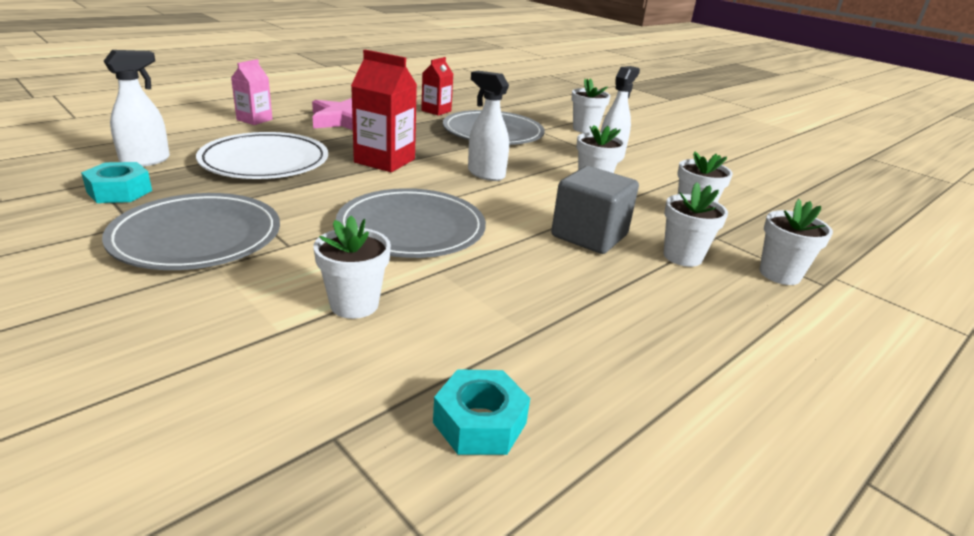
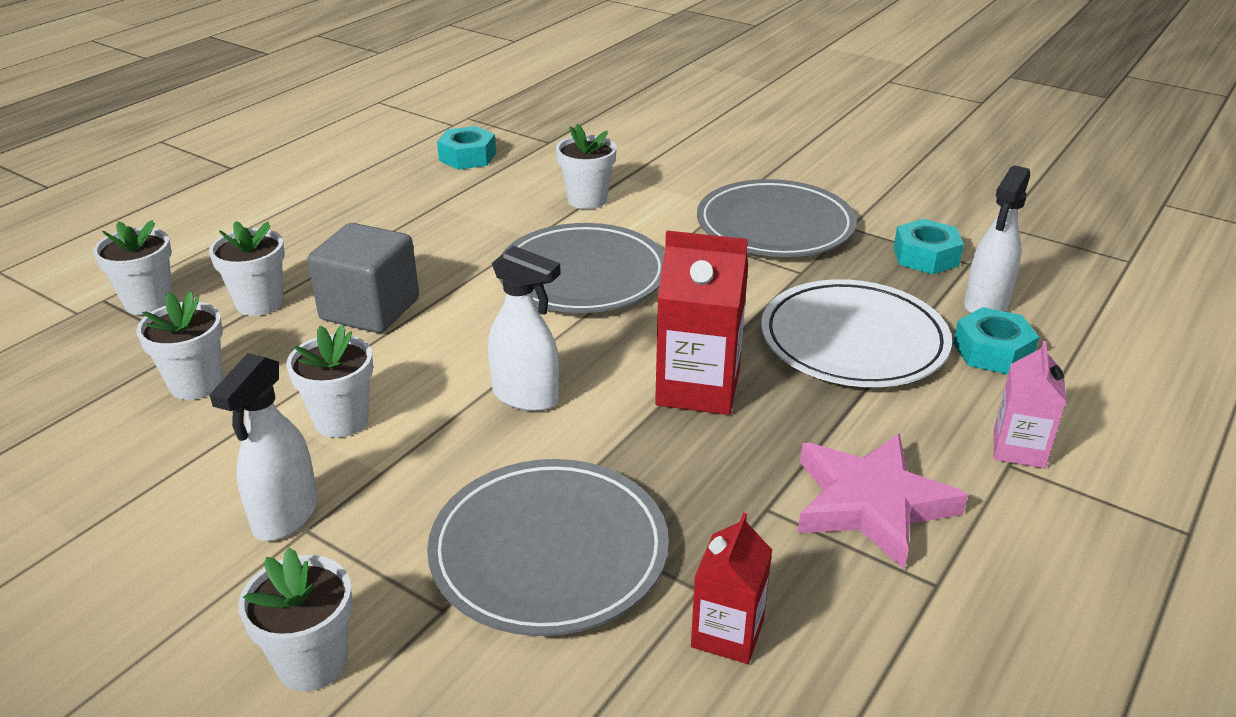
camera: 170 degrees right, 5 degrees up
none -> turquoise nut [953,307,1039,374]

